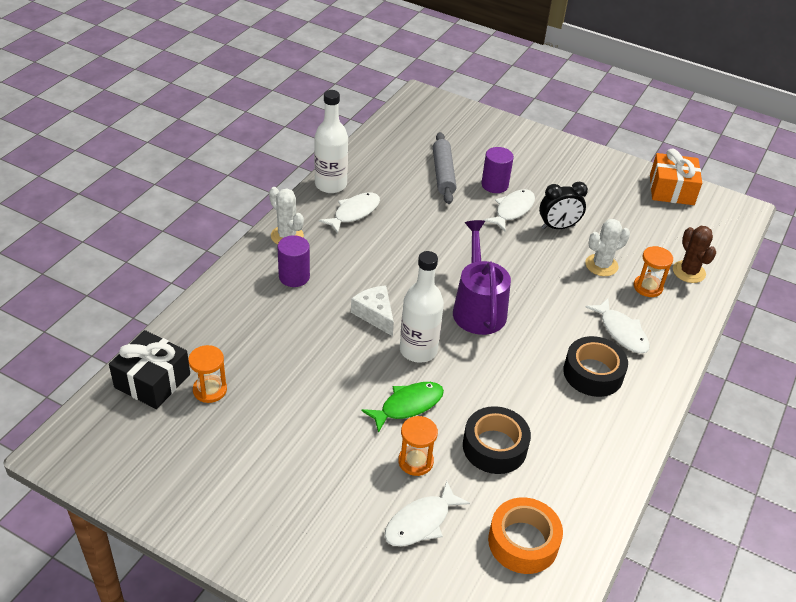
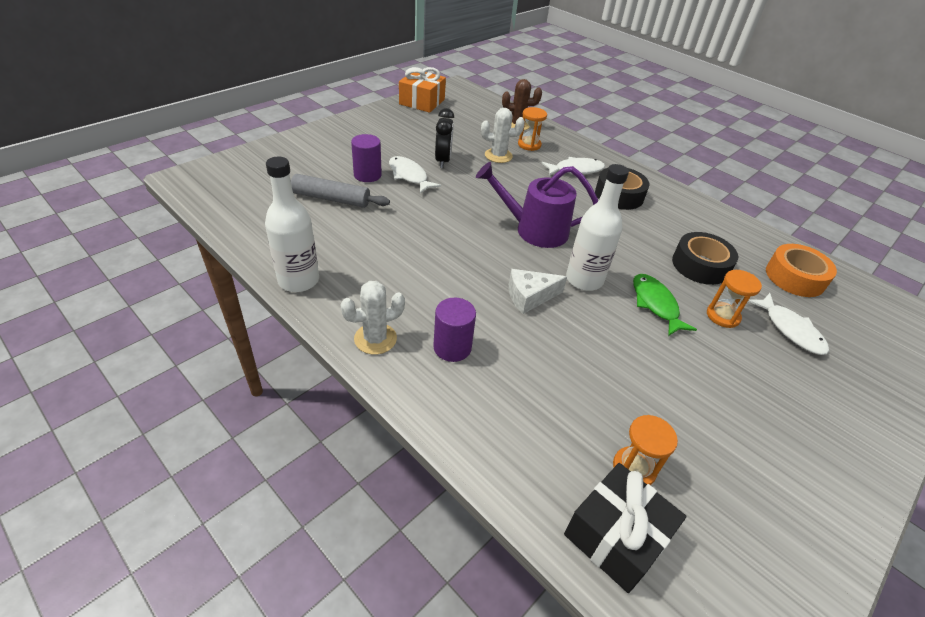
camera: 75 degrees left, 0 degrees up
white fish [319,193,380,234] -> none
white cactus [585,219,630,276] -> white cactus turned 75 degrees counterclockwise [481,108,525,163]

